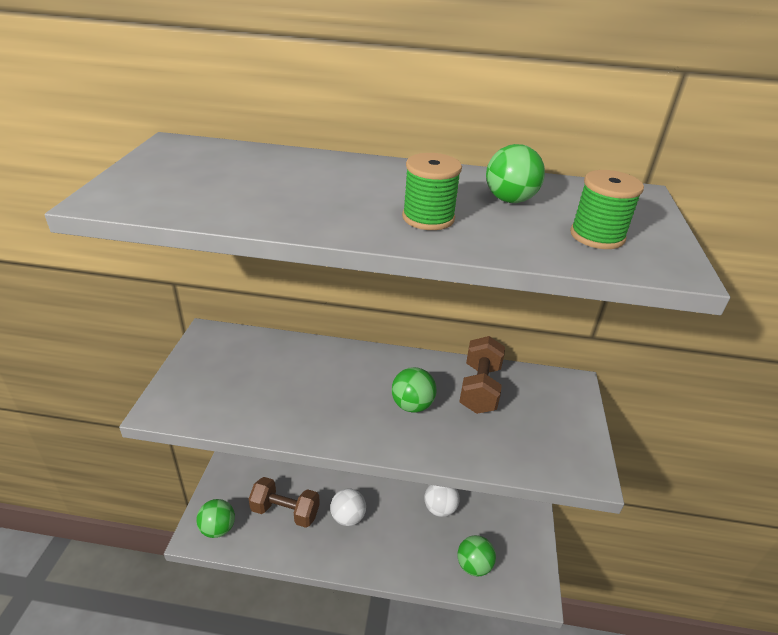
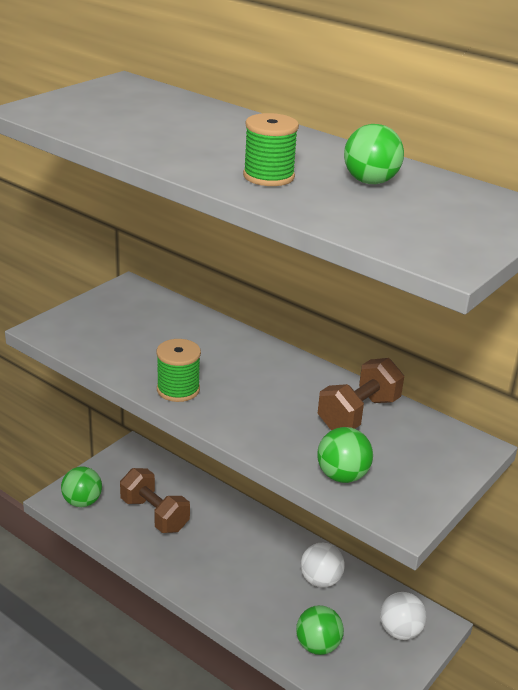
camera: 30 degrees right, 5 degrees down
white ball [330,488,366,526] -> white ball moved to [380,592,427,640]
green ball [392,367,437,413] -> green ball moved to [317,427,373,483]
green spool [570,170,644,249] -> green spool moved to [156,339,201,402]

